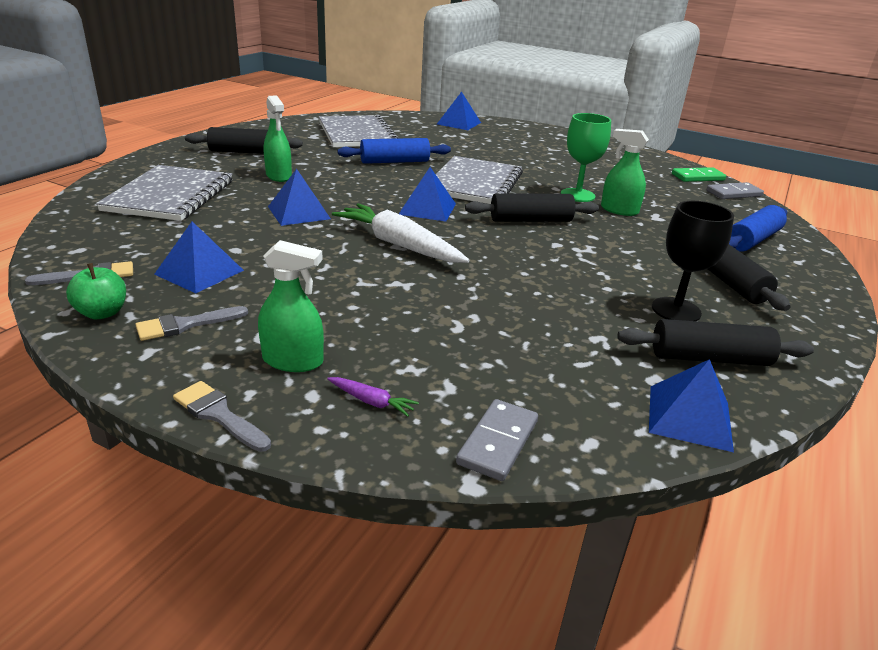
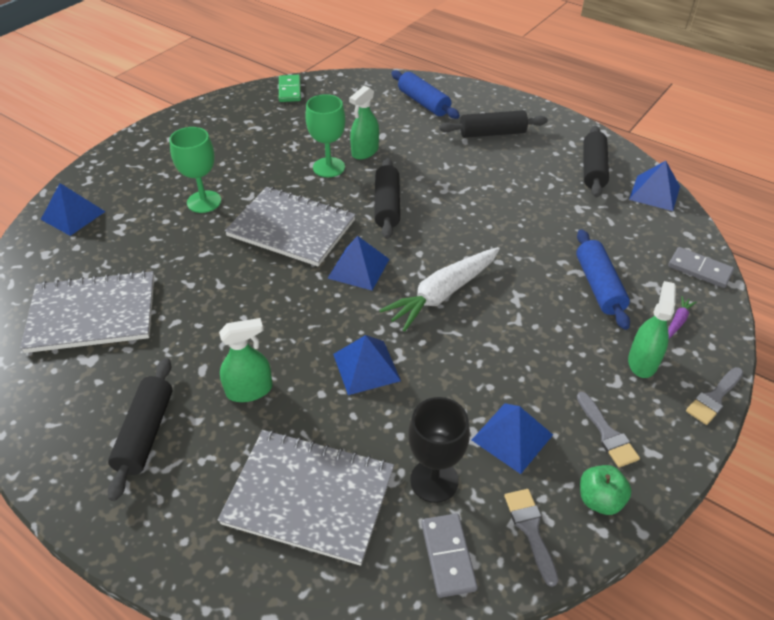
camera: 80 degrees left, 15 degrees up
blue rolling pin [338,138,451,164] -> blue rolling pin moved to [576,229,630,330]
black goblet [652,201,734,321] -> black goblet moved to [408,397,470,503]
grey domino [706,182,764,199] -> grey domino moved to [421,513,478,598]
none -> green goblet [169,127,221,213]

